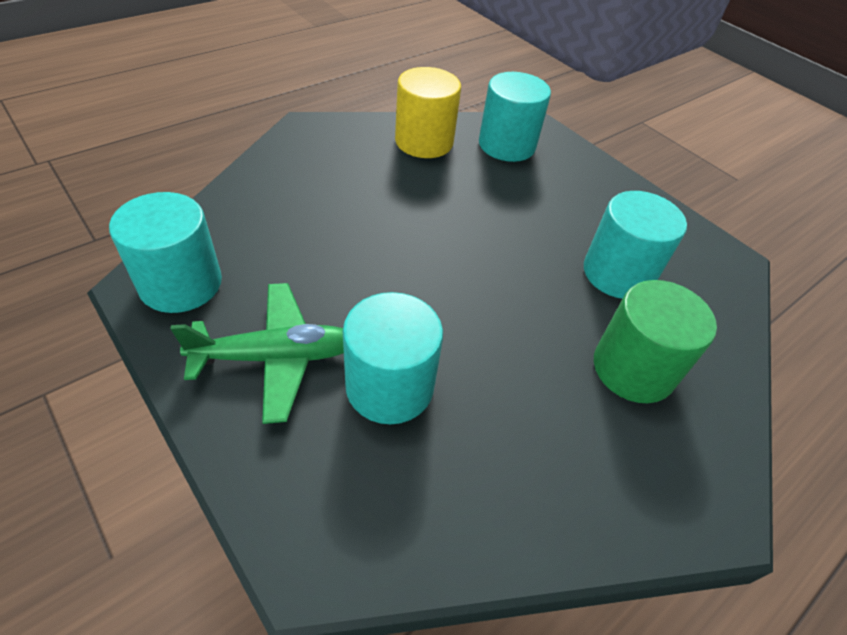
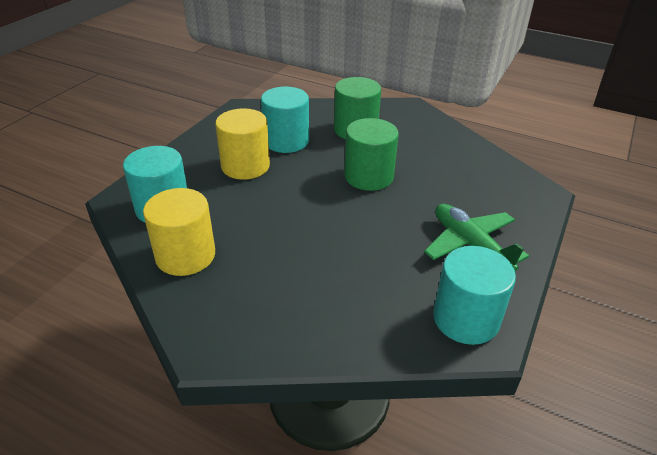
camera: 110 degrees left, 10 degrees down
turquoise cylinder [343,292,443,424] -> none
none -> yellow cylinder [215,108,270,180]
none -> green cylinder [344,118,399,191]

